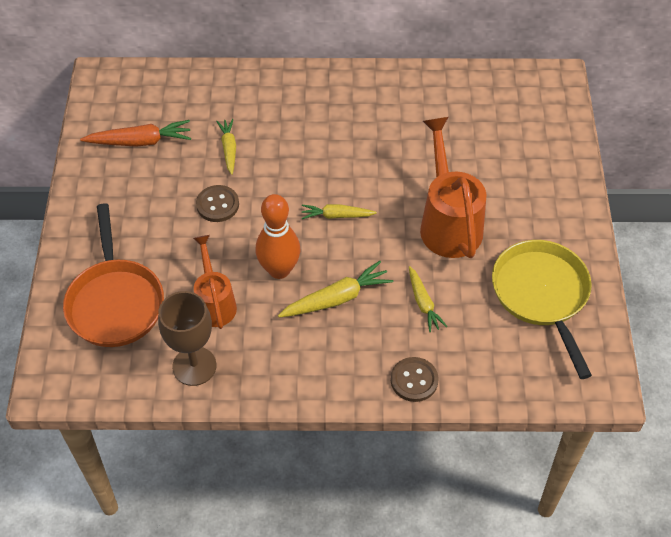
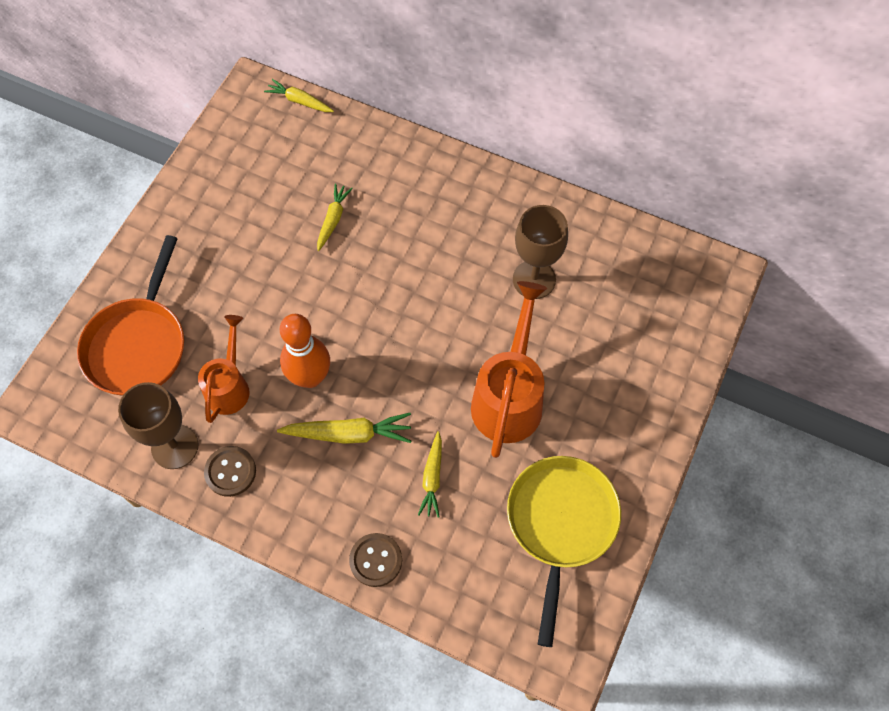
camera: 25 degrees right, 10 degrees up
orange carrot [80,120,191,147] -> none
brown button [196,185,239,222] -> brown button moved to [204,446,256,497]
yellow carrot [302,204,377,219] -> yellow carrot moved to [264,79,334,112]
none -> brown goblet [513,205,568,299]

